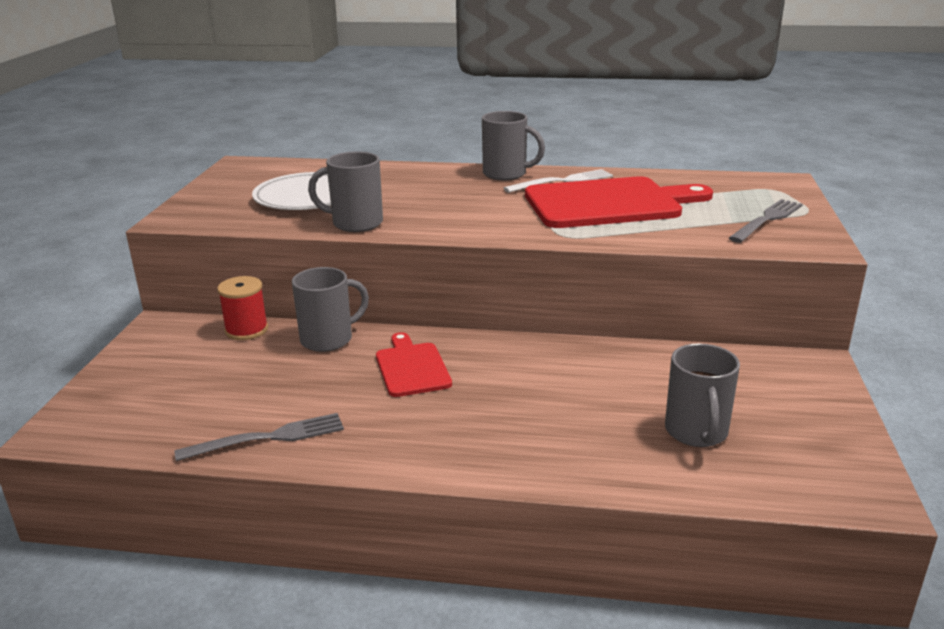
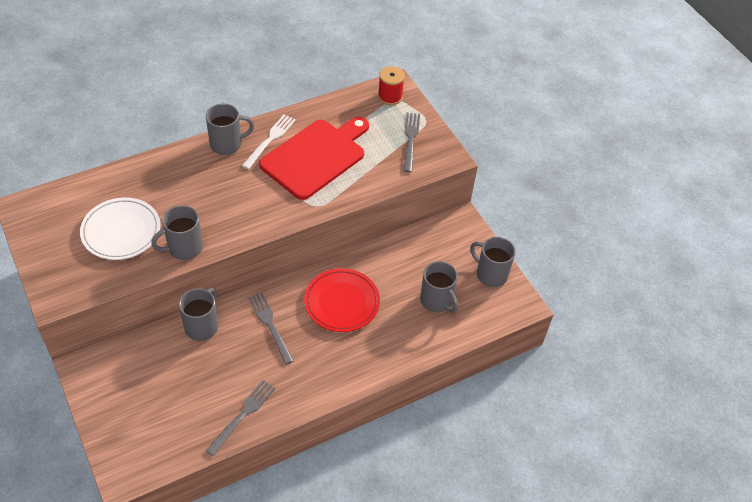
camera: 40 degrees left, 25 degrees up
red spool [217,276,268,340] -> red spool moved to [378,66,405,105]
red cutting board [376,332,452,397] -> grey fork [249,293,294,365]
none -> red plate [304,268,380,332]
none -> grey mug [470,237,515,287]

